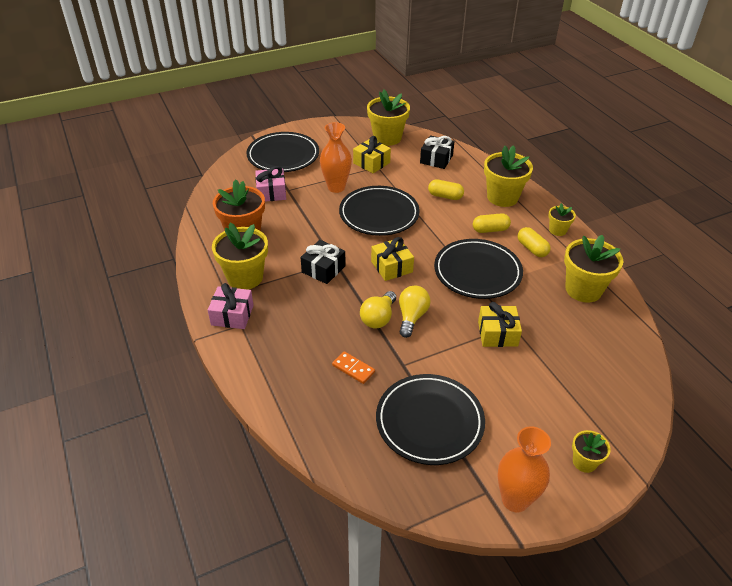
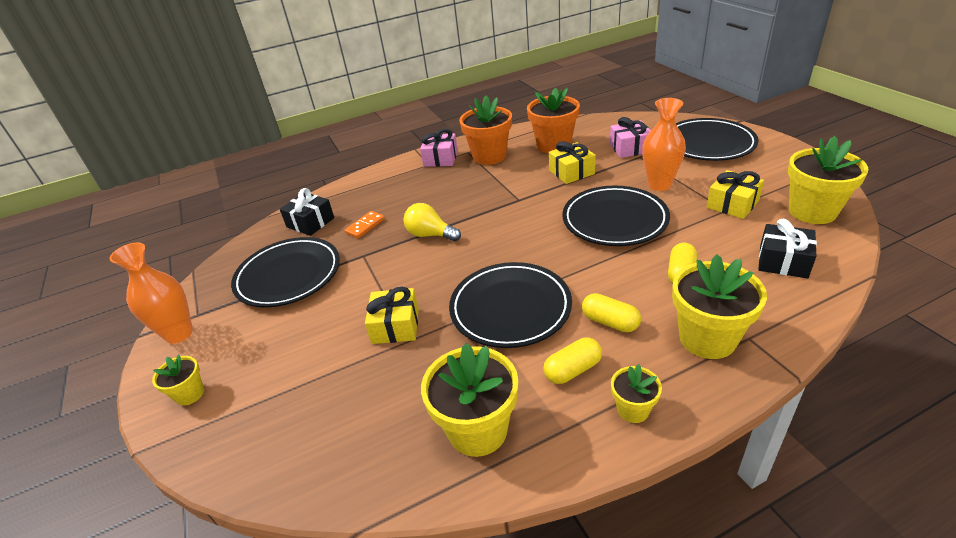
camera: 95 degrees right, 5 degrees down
yellow flower pot [212,223,268,290] -> orange flower pot [459,95,512,165]
black gift [300,240,346,284] -> black gift moved to [280,188,334,236]
yellow gift [371,237,414,281] -> yellow gift moved to [549,141,596,184]
yellow light bulb [399,285,431,338] -> none
yellow capsule [473,213,511,233] -> yellow capsule turned 45 degrees counterclockwise [582,293,641,332]

